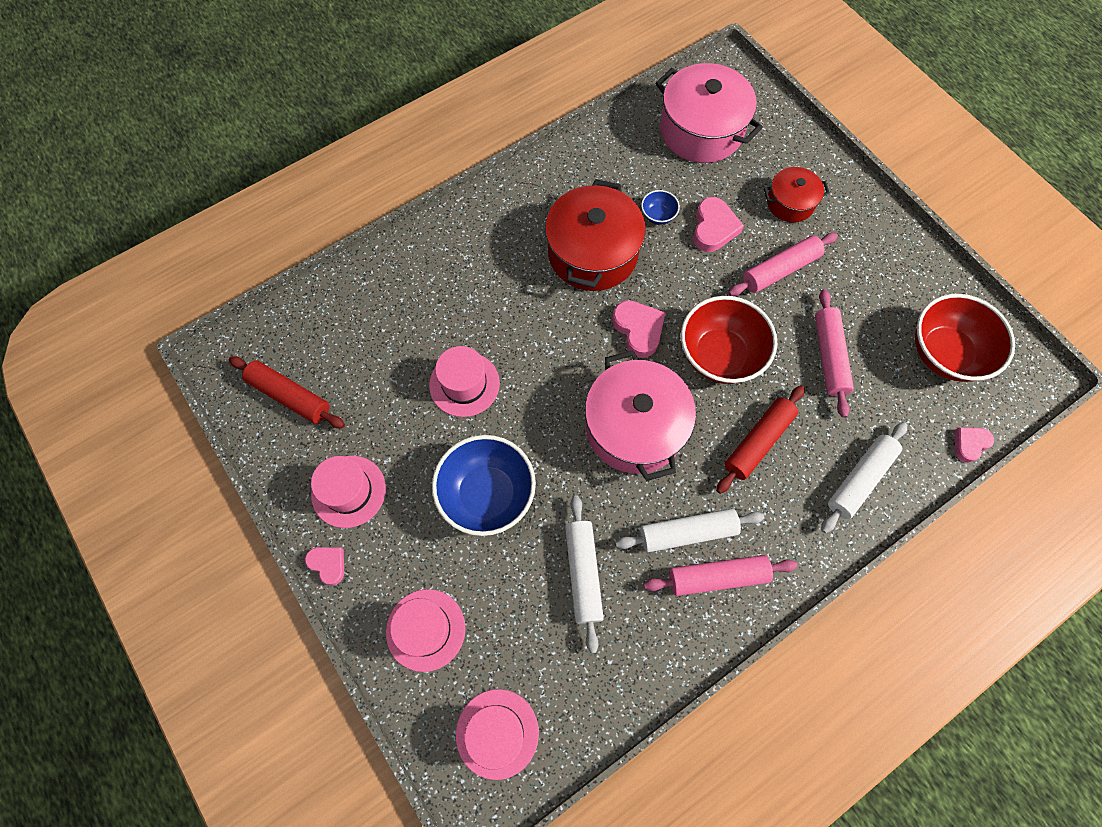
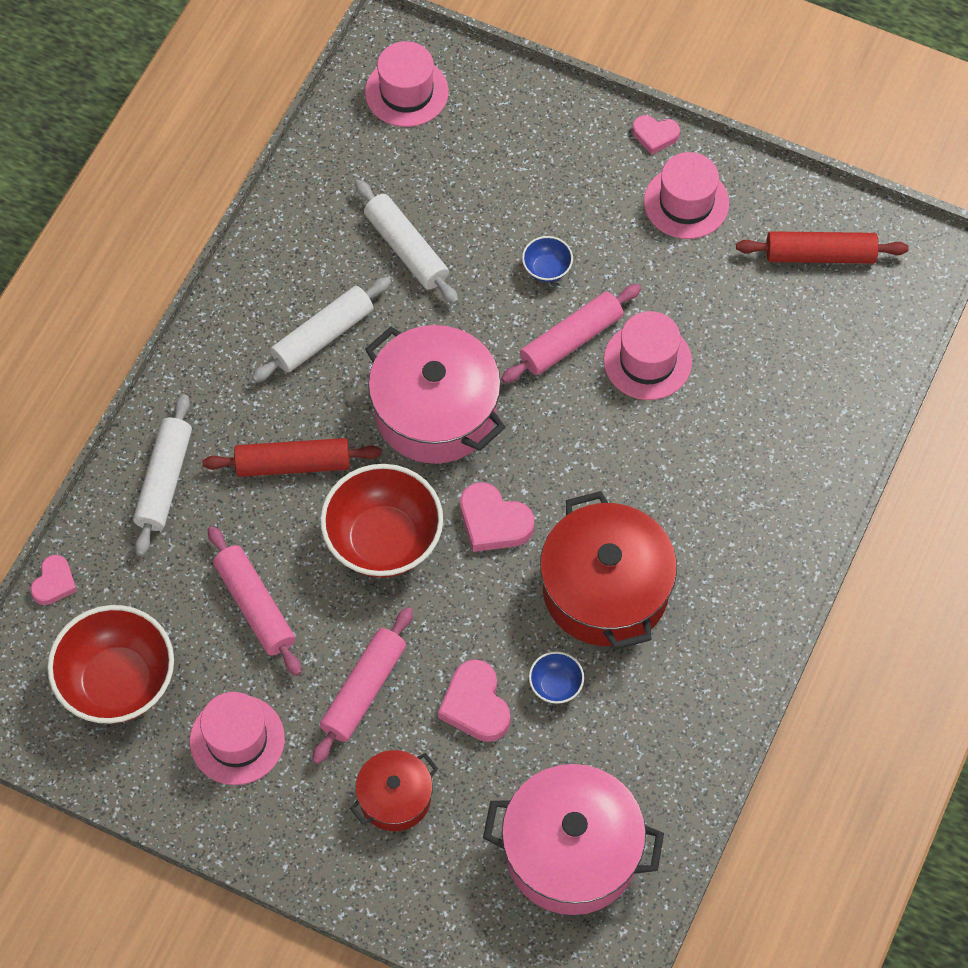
camera: 150 degrees right, 5 degrees down
pink hat [386,589,466,672] -> pink hat moved to [190,692,285,785]
blue bowl [432,435,536,536] -> blue bowl [522,236,573,282], size x0.44
pink rolling pin [644,555,798,596] -> pink rolling pin moved to [501,284,641,383]
red rolling pin [716,386,805,494] -> red rolling pin turned 75 degrees clockwise [202,438,382,477]

